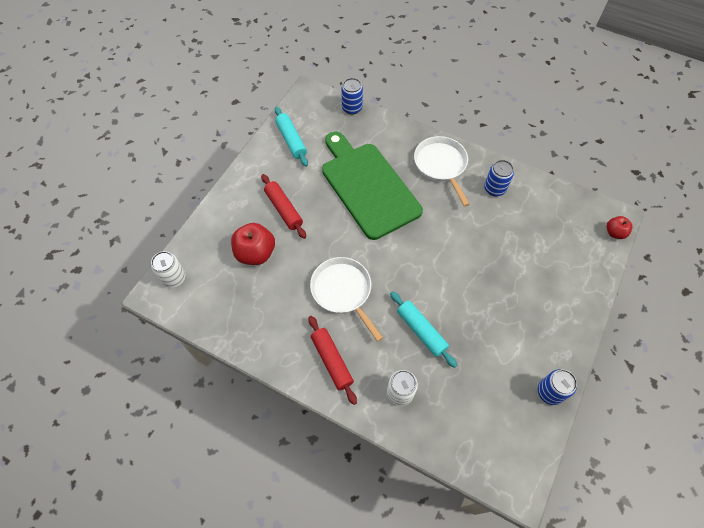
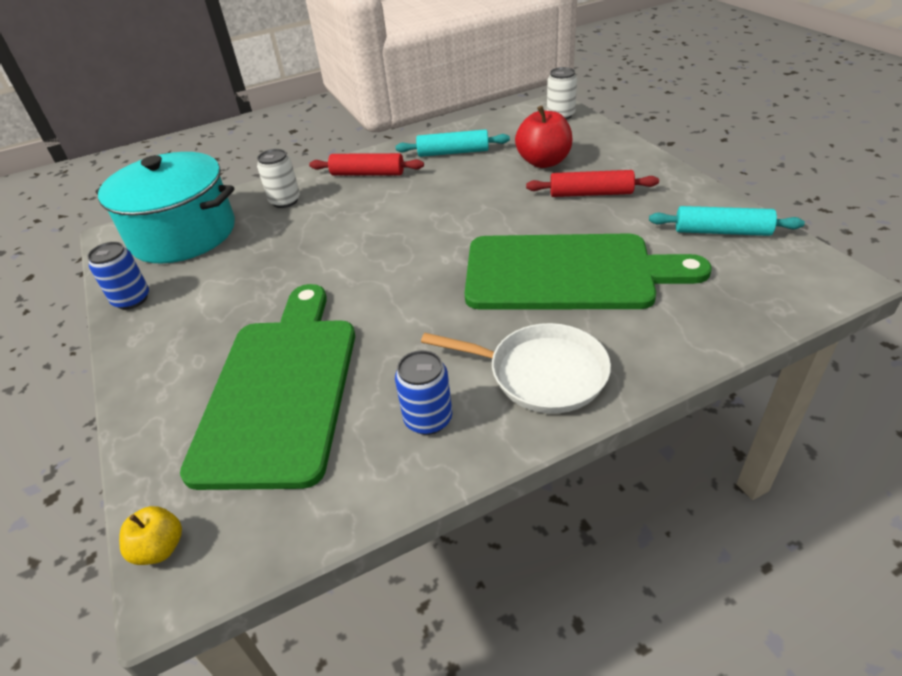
camera: 130 degrees right, 20 degrees down
white pan [310,257,383,342] -> none
blue can [341,78,363,115] -> none
turquoise rolling pin [390,291,457,368] -> turquoise rolling pin moved to [395,129,510,157]
red apple [607,216,633,239] -> yellow apple [119,506,182,565]
none -> turquoise pot [96,152,235,264]
none -> green cutting board [180,284,355,490]

